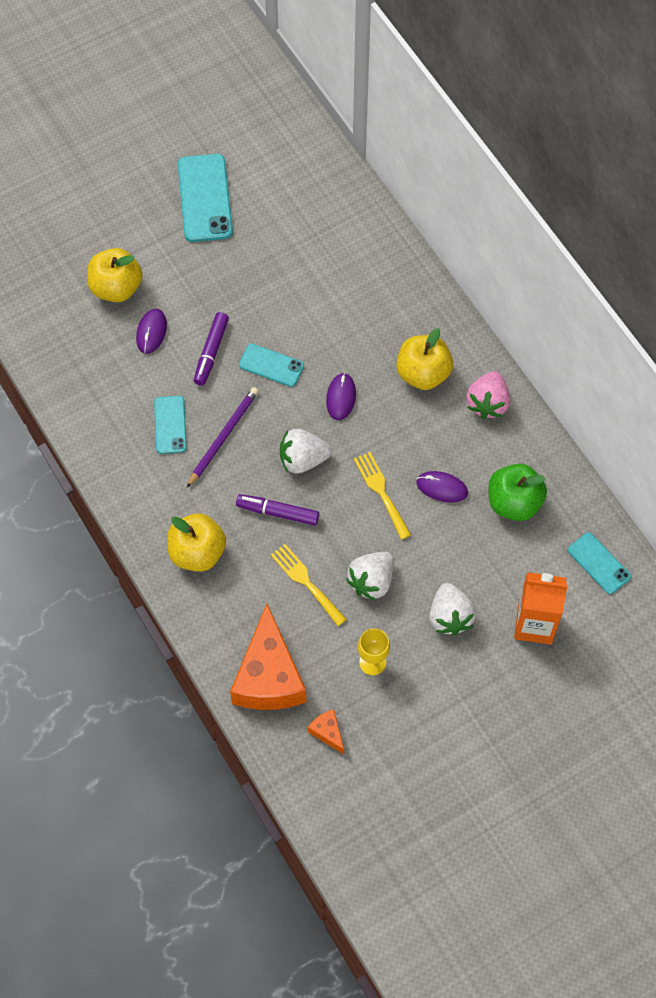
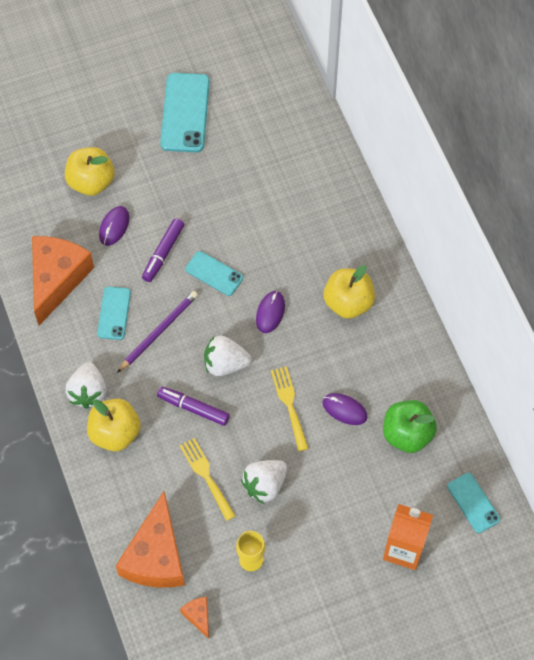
camera: 10 degrees right, 0 degrees up
white strawberry [429,583,476,636] -> white strawberry moved to [65,362,107,409]
pink strawberry [466,371,510,419] -> none
none -> orange cheese [32,236,94,325]

